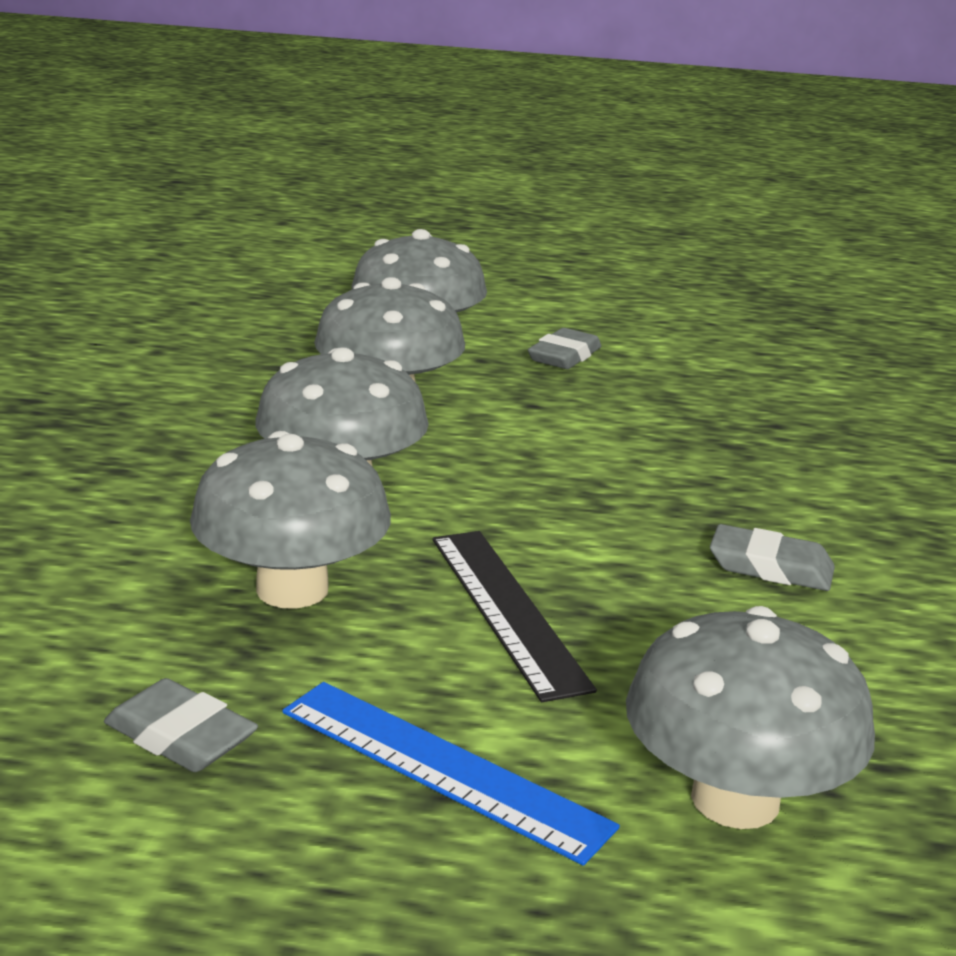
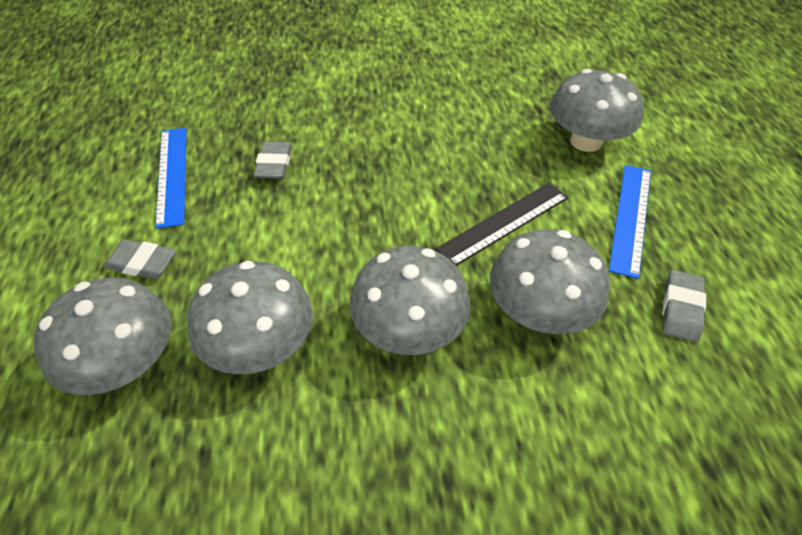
camera: 105 degrees left, 25 degrees up
grey eraser [710,524,835,591] -> grey eraser moved to [254,142,292,179]
none -> blue ruler [155,128,186,229]

